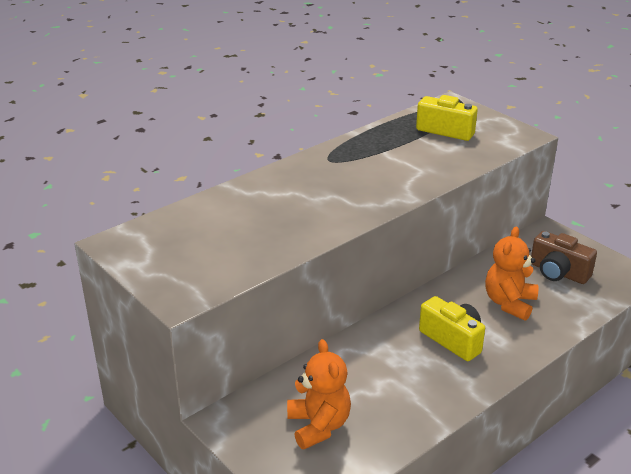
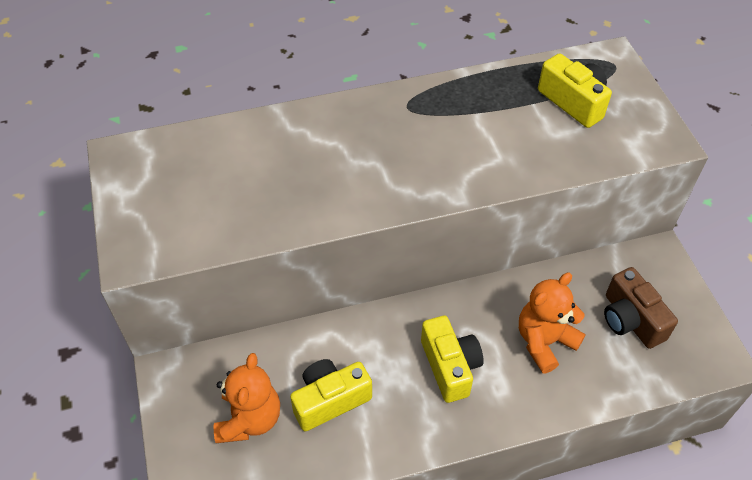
camera: 25 degrees right, 20 degrees up
none -> yellow camera [290,359,372,431]

